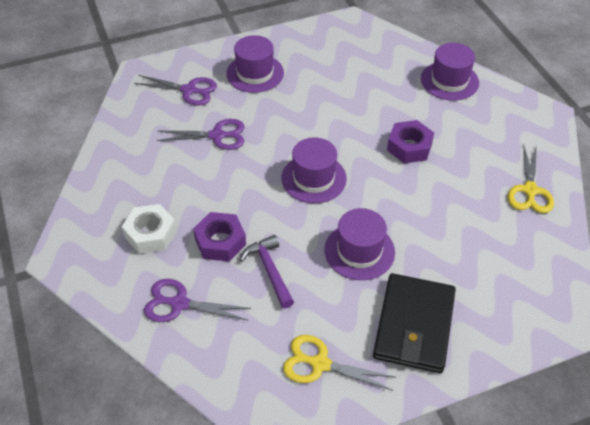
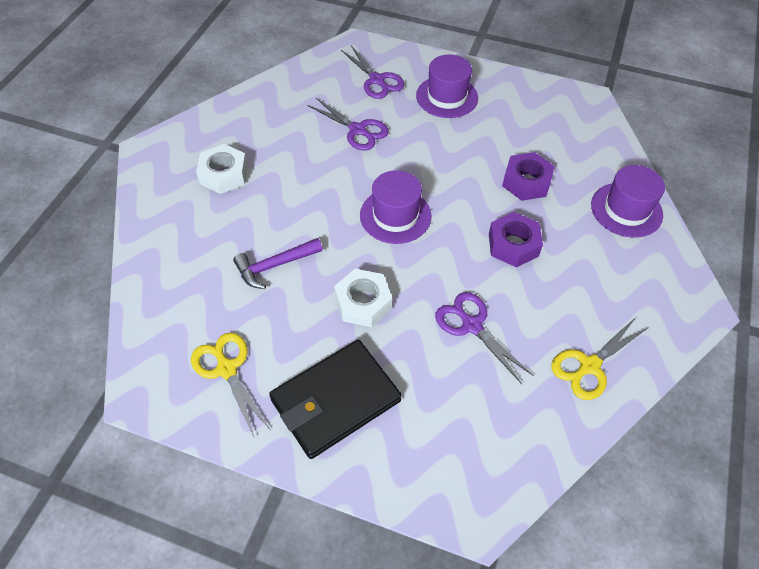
camera: 40 degrees right, 5 degrees up
purple scissors [144,279,251,322] -> purple scissors moved to [435,292,534,384]
purple nut [193,212,246,261] -> purple nut moved to [502,152,555,201]
purple hammer [240,235,294,308] -> purple hammer turned 135 degrees counterclockwise [233,238,323,289]
purple hat [324,208,395,280] -> white nut [334,269,392,327]

